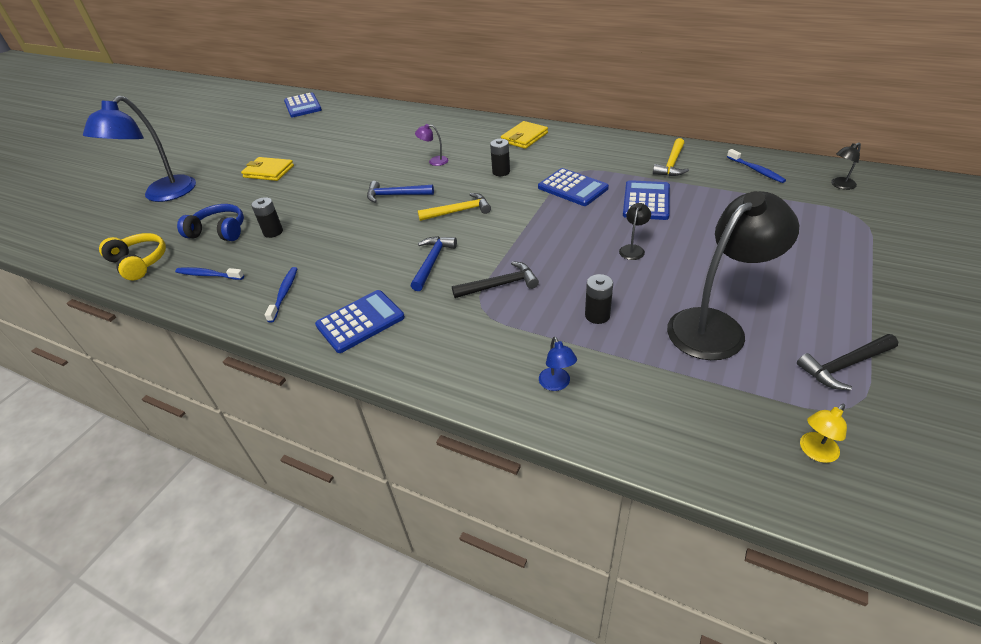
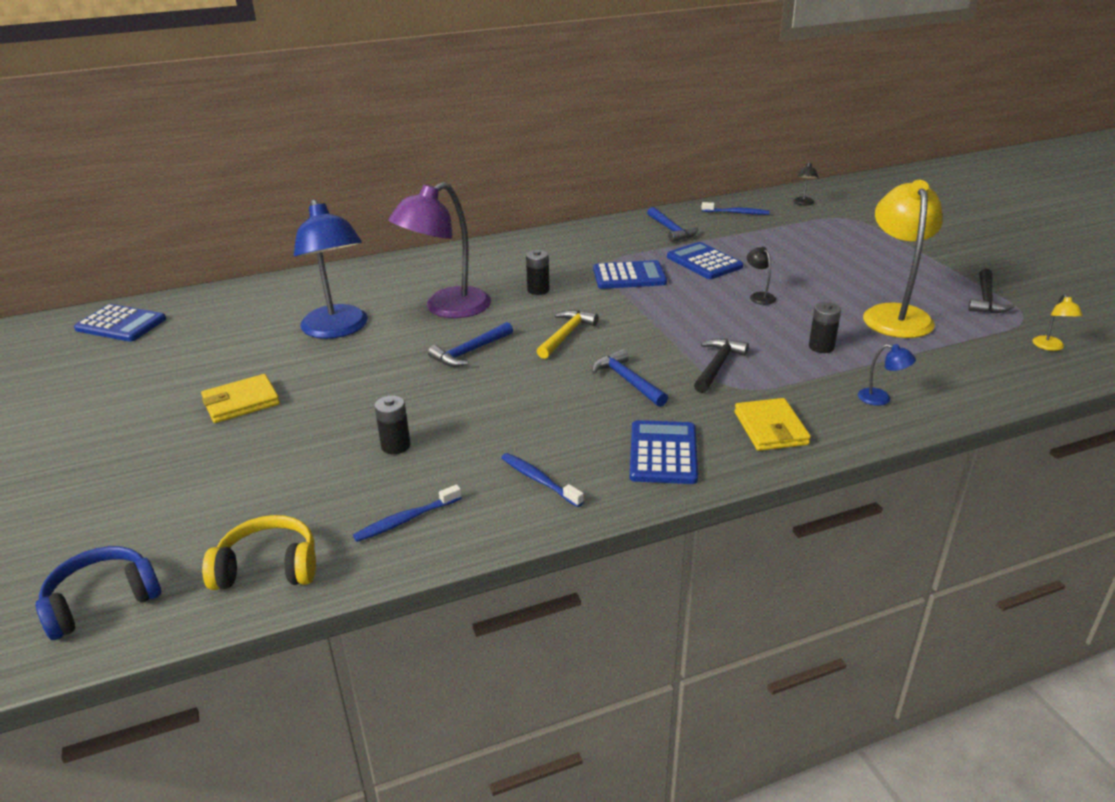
camera: 50 degrees left, 10 degrees down
blue lamp [83,95,196,202] -> blue lamp moved to [294,199,368,339]
blue headphones [177,204,244,241] -> blue headphones moved to [35,546,161,640]
purple lamp [415,124,448,166] -> purple lamp [388,182,491,318], size x2.49
yellow wallet [501,121,548,149] -> yellow wallet moved to [734,398,811,451]
yellow hammer [653,138,689,176] -> blue hammer [647,207,698,242]
black lamp [667,191,799,360] -> yellow lamp [863,180,943,338]

